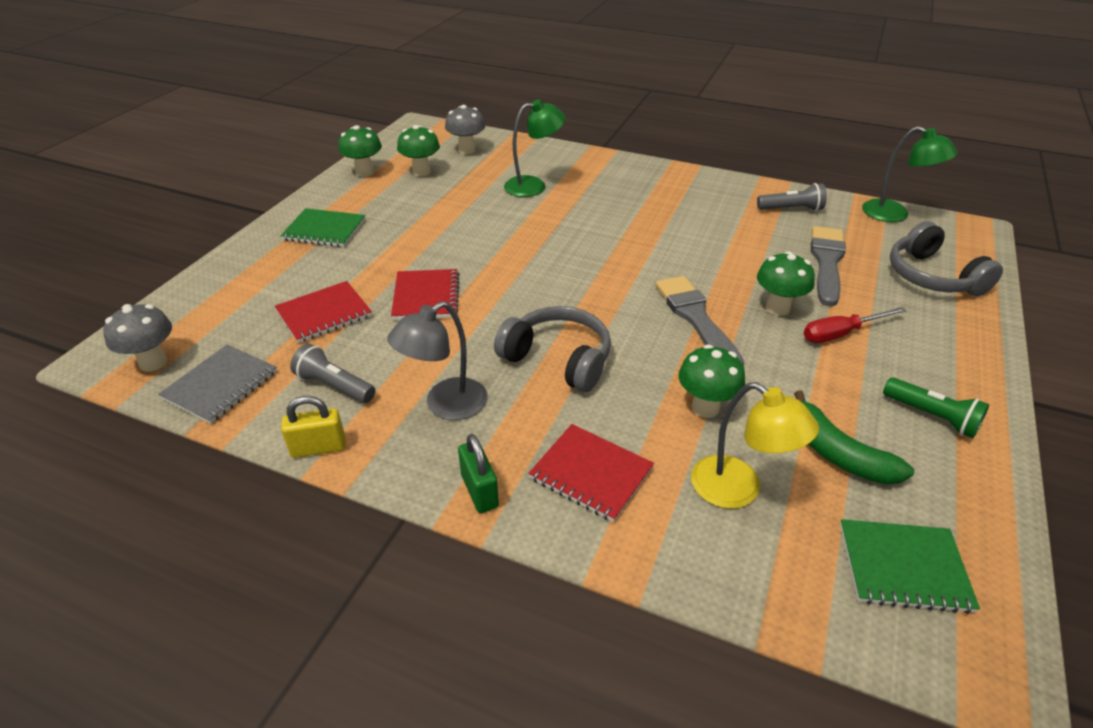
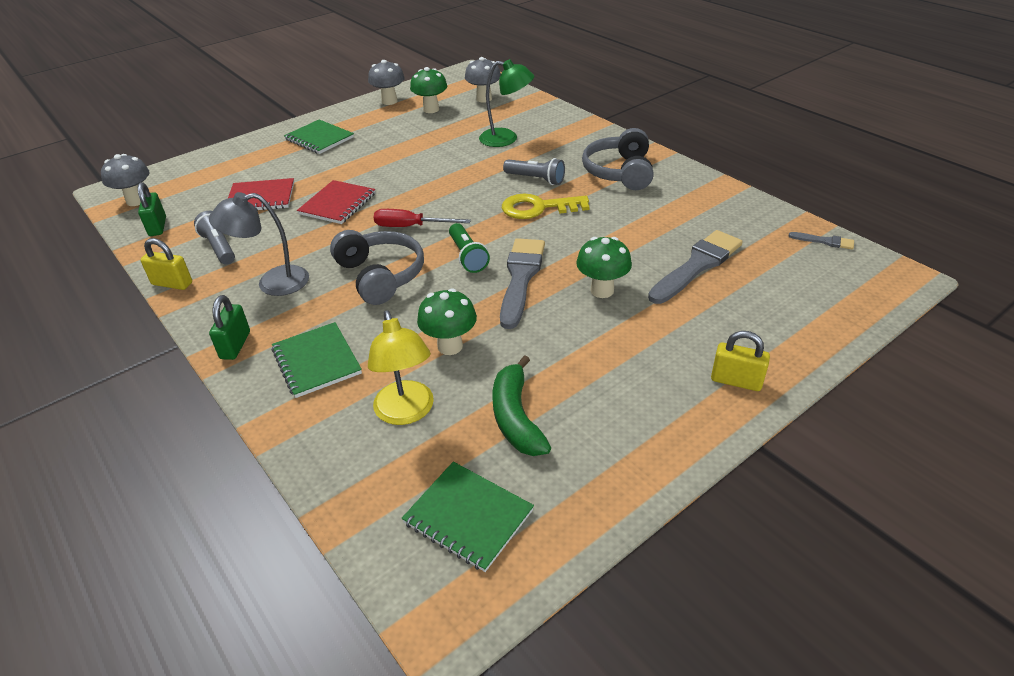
camera: 30 degrees right, 0 degrees up
grey notebook [158,345,277,424] -> green padlock [138,182,166,236]
green mushroom [338,125,382,177] -> grey mushroom [368,60,405,105]
red notebook [528,424,654,522] -> green notebook [272,322,362,398]
grey flashlight [757,183,827,211] -> grey flashlight moved to [503,158,565,185]
red screwdriver [803,307,907,343] -> red screwdriver moved to [374,209,471,227]
green lamp [862,126,958,222] -> grey brush [789,232,854,250]
green flashlight [883,377,989,438] -> green flashlight moved to [449,223,490,273]
grey headphones [890,221,1003,296] -> grey headphones moved to [582,128,654,190]
none -> yellow key [502,194,590,219]
none -> yellow padlock [711,331,770,391]

